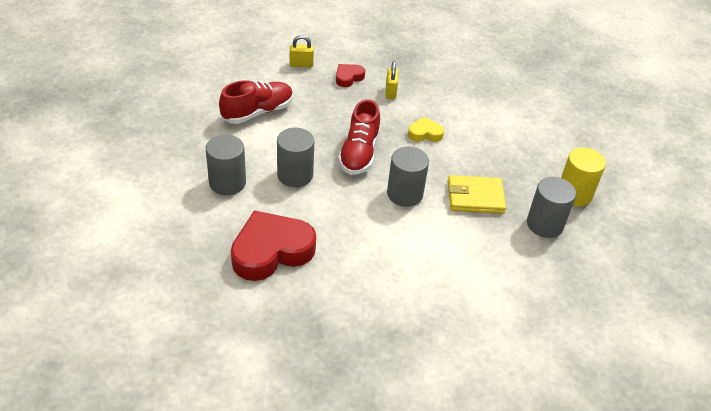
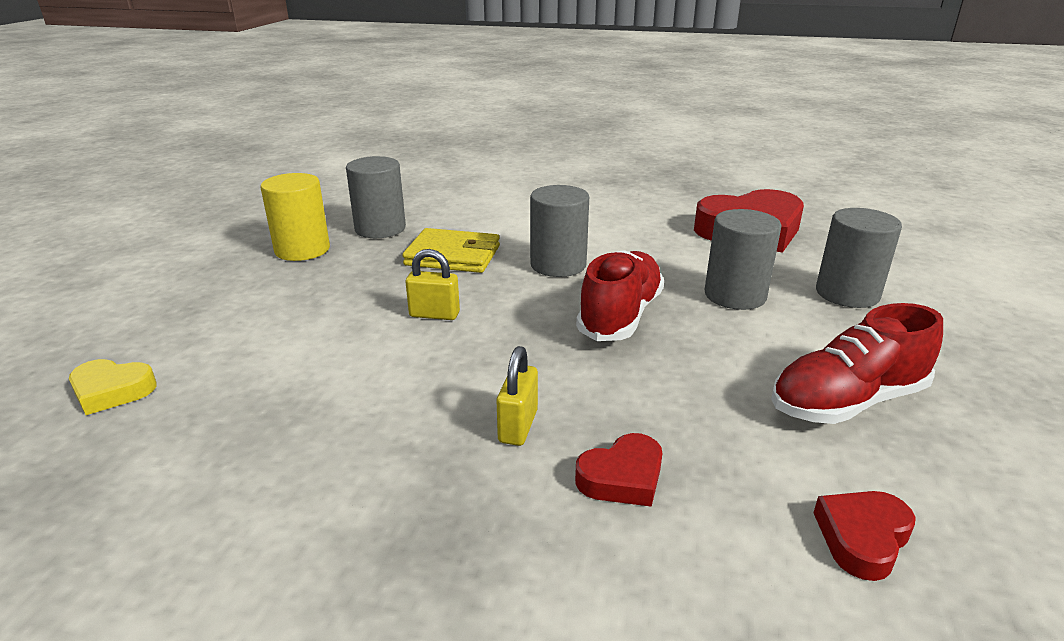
camera: 165 degrees left, 15 degrees down
yellow padlock [290,35,314,67] -> yellow padlock moved to [406,249,460,320]
yellow heart [408,117,444,142] -> yellow heart moved to [69,359,157,415]
none -> red heart [813,491,916,581]

